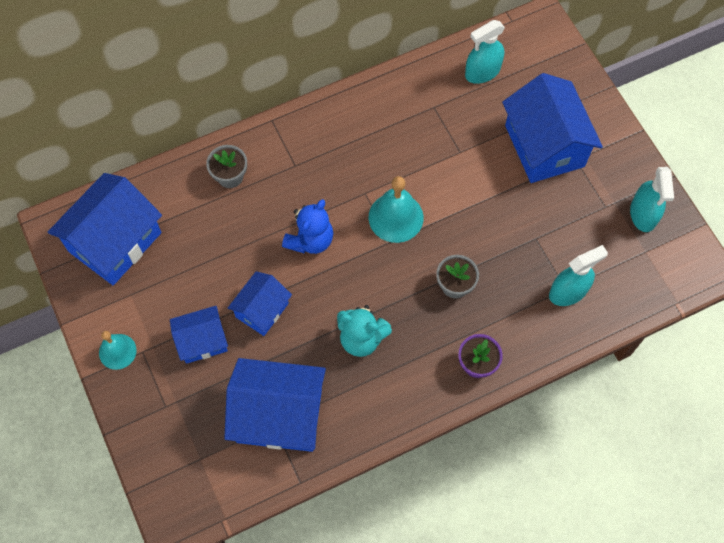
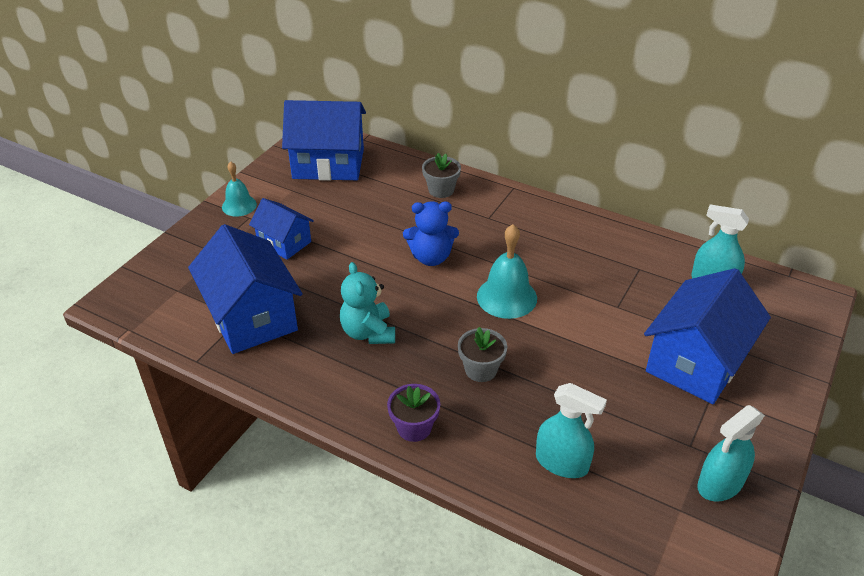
camera: 55 degrees right, 25 degrees down
blue house [228,271,292,336] -> none

